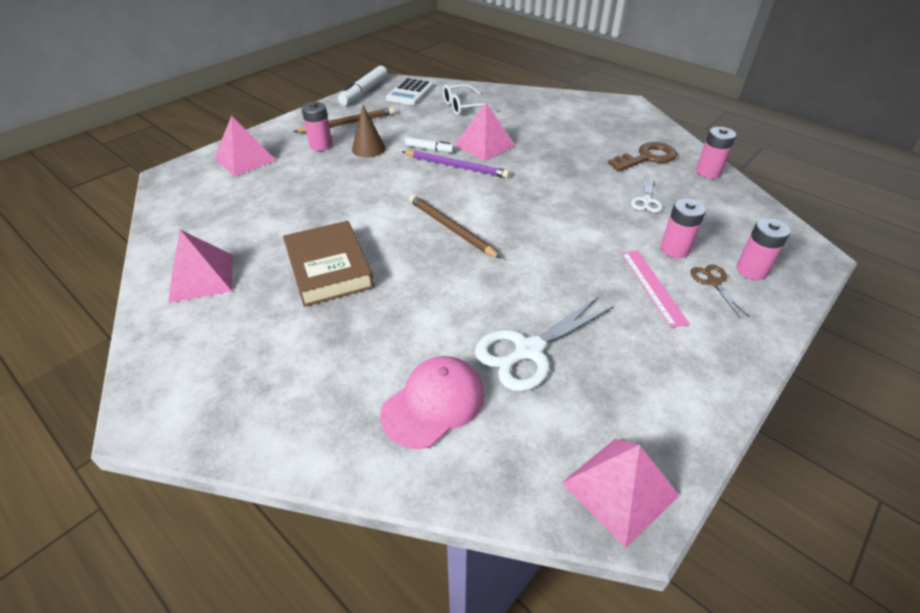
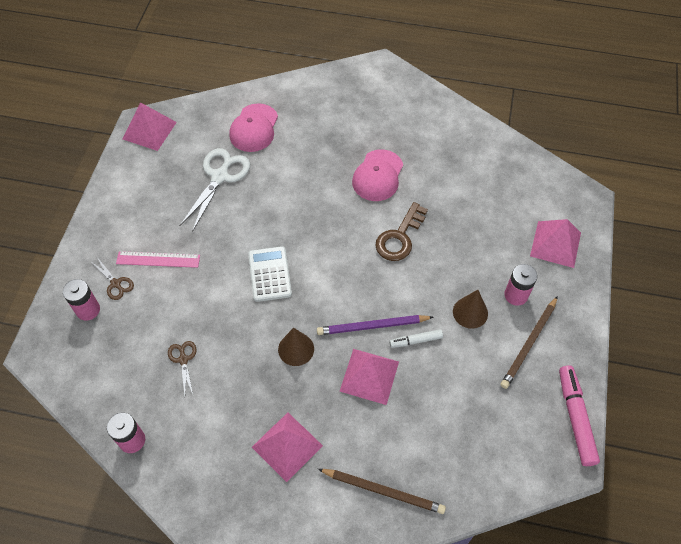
camera: 150 degrees right, 15 degrees up
pink pyramid [168,230,232,303] -> pink pyramid moved to [252,412,323,482]
brown book [283,221,374,307] -> pink cap [352,149,403,201]
white marker [338,66,388,106] -> pink marker [559,366,600,466]
white calculator [386,78,433,105] -> white calculator moved to [248,246,292,302]
brown pencil [409,195,501,259] -> brown pencil moved to [318,469,446,514]
white glasses [443,84,498,115] -> none
brown key [608,142,677,172] -> brown key moved to [375,202,428,261]
pink ruler [621,251,690,328] -> pink ruler turned 45 degrees counterclockwise [116,251,200,268]
white scissors [631,179,662,213] -> brown scissors [168,341,196,395]
pink battery [660,198,706,258] -> none
none -> brown cone [278,328,314,366]

